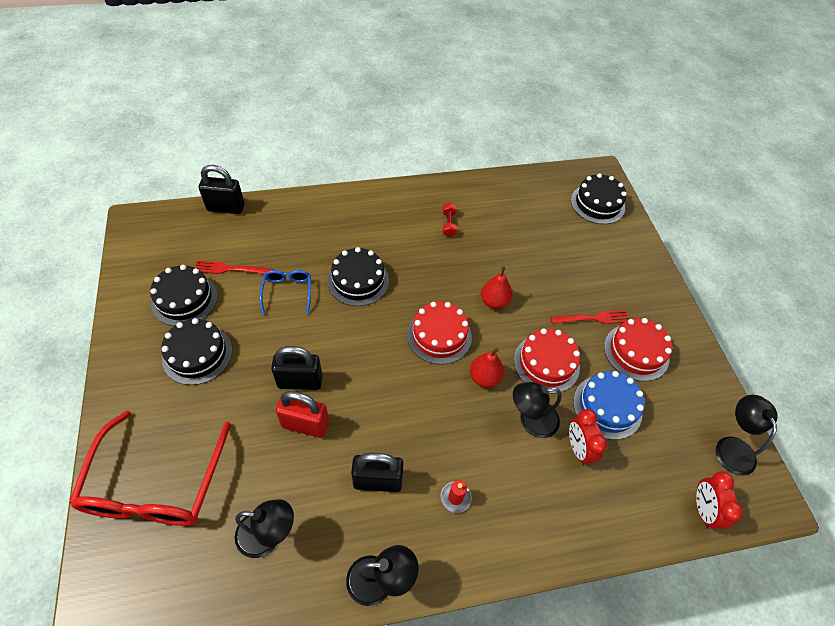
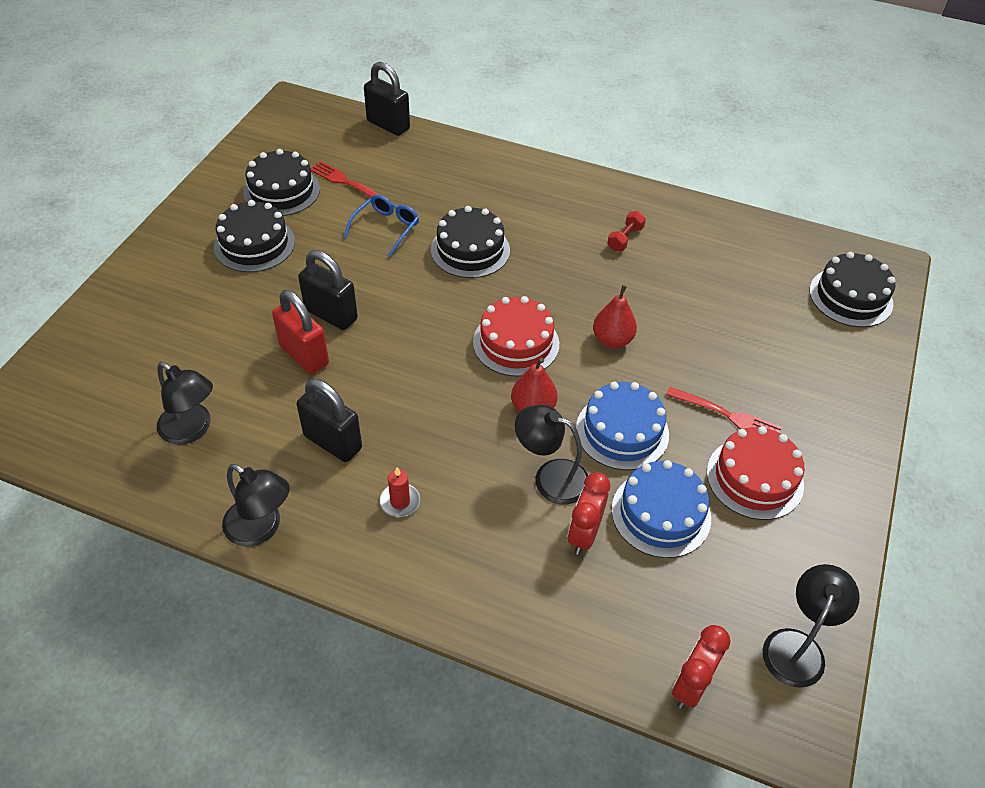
camera: 35 degrees right, 5 degrees down
red glasses [69,410,231,526] -> none
red cake [514,328,580,393] -> blue cake [576,382,669,470]

